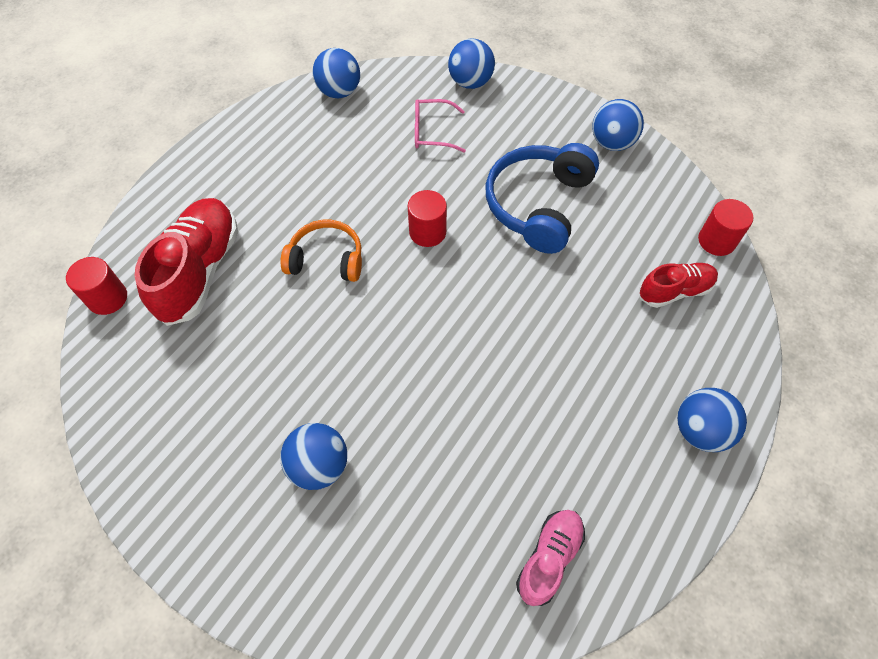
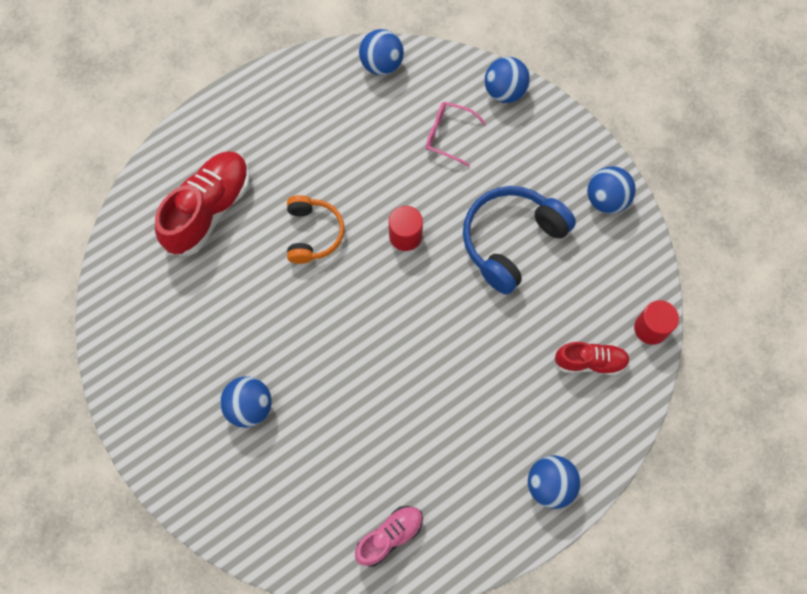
camera: 20 degrees right, 10 degrees up
red cylinder [66,257,127,315] -> none
orange headphones [280,220,362,282] -> orange headphones turned 60 degrees clockwise [287,195,345,264]

